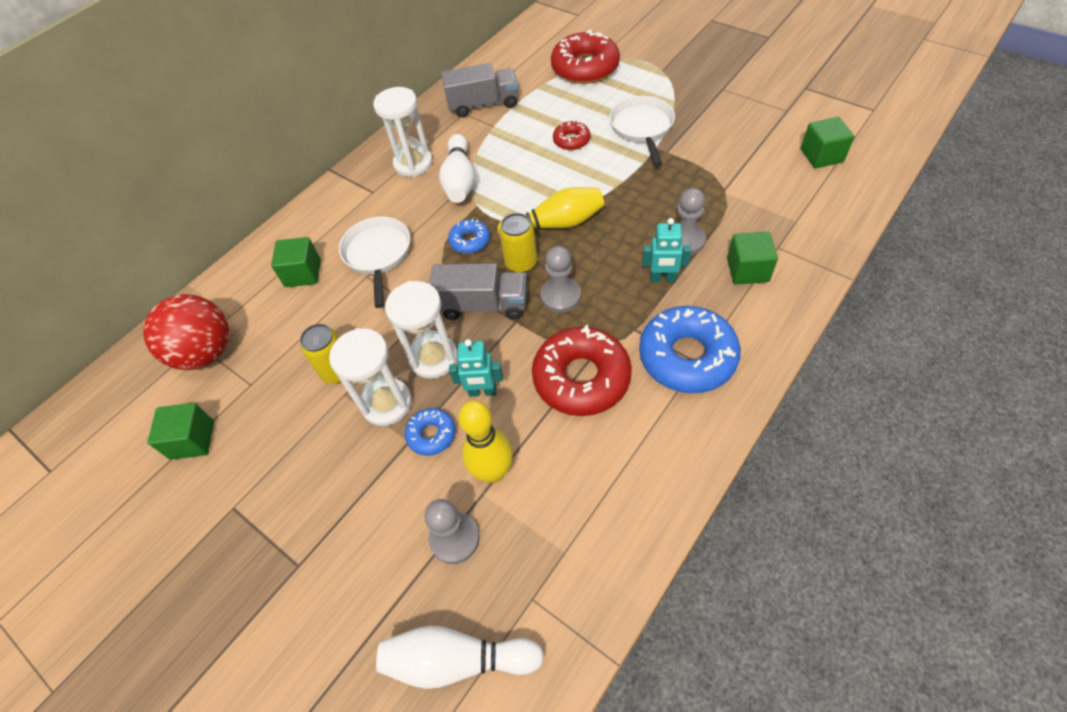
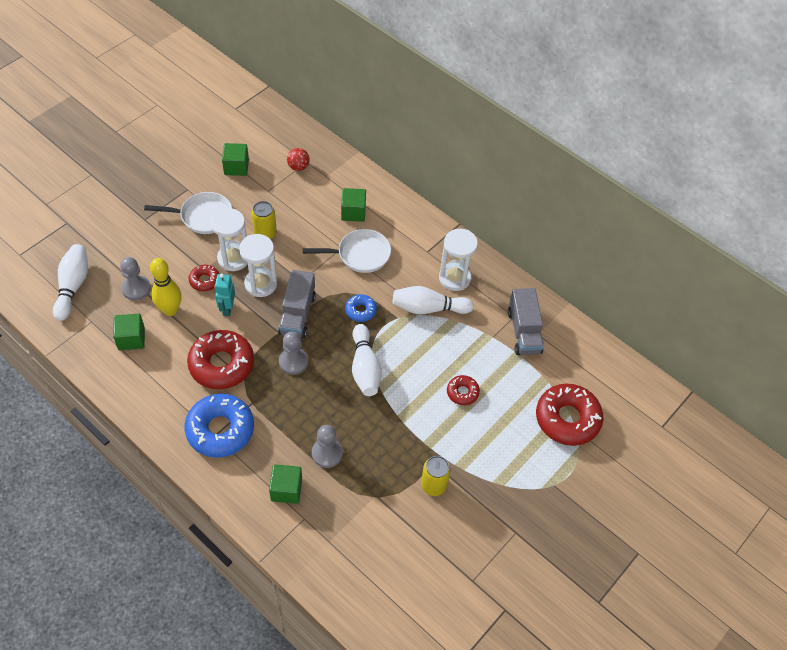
camera: 85 degrees right, 0 degrees up
red ball [143,294,229,370] -> red ball [287,148,310,171], size x0.49
blue donut [405,408,455,456] -> red donut [189,265,219,291]
yellow bowling pin [498,187,605,235] -> white bowling pin [352,324,382,396]
yellow can [499,213,537,273] -> yellow can moved to [421,456,451,496]
white pan [609,96,675,166] -> white pan moved to [144,192,232,234]
turquoise robot [642,218,691,282] -> none
green cube [801,117,854,168] -> green cube moved to [113,314,145,350]

